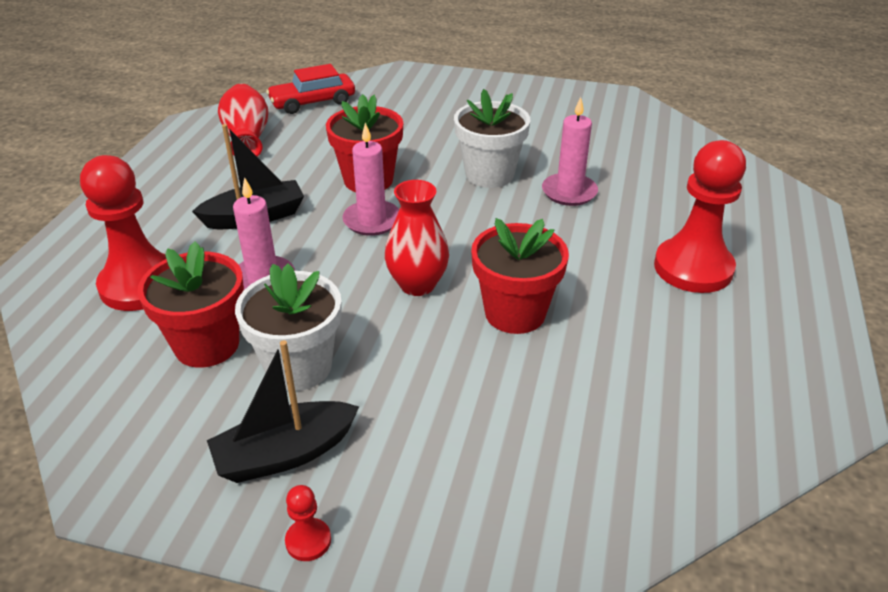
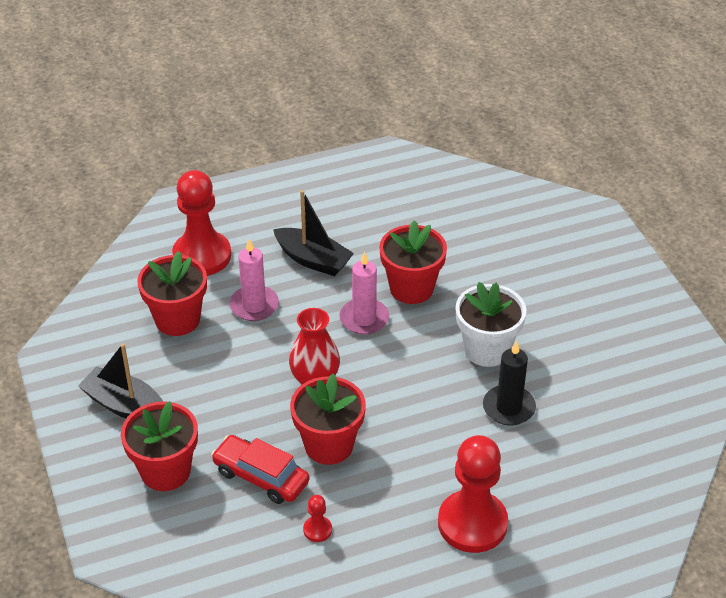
camera: 55 degrees right, 5 degrees up
red vase [218,84,269,156] -> none
white flower pot [235,264,341,391] -> none
red car [266,64,355,114] -> red car moved to [211,435,310,504]
red pawn [285,485,331,561] -> red pawn moved to [303,495,332,542]
pink candle [542,97,598,206] -> black candle [483,341,536,426]
none -> red flower pot [121,401,198,491]

